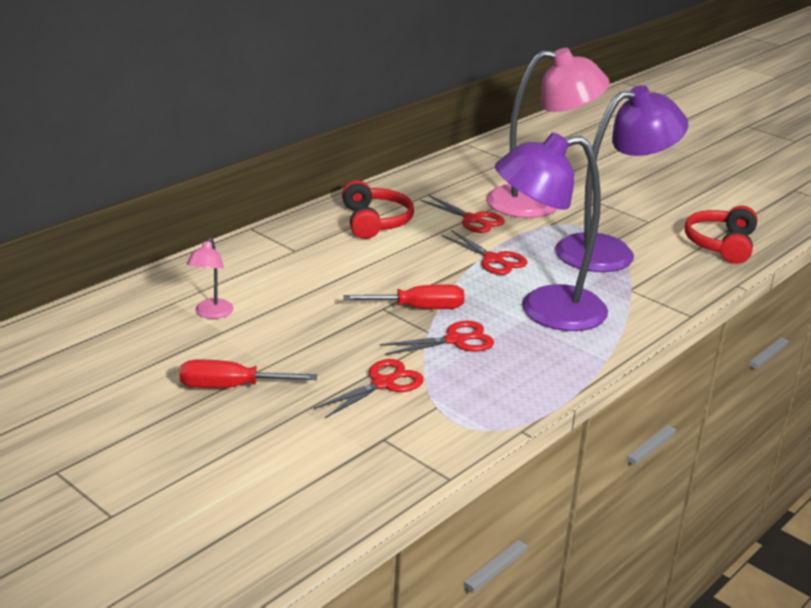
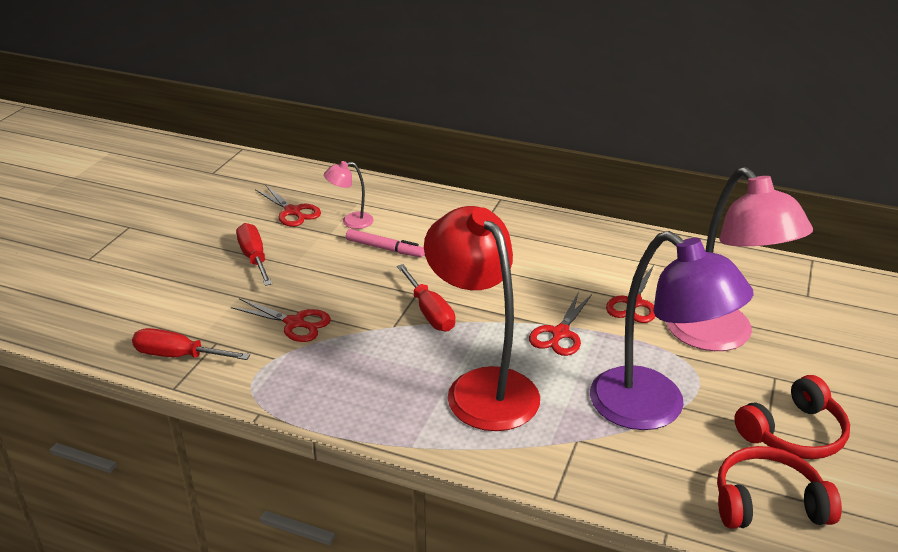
camera: 70 degrees right, 5 degrees up
red headphones [342,180,414,239] -> red headphones moved to [734,375,850,459]
red scissors [379,321,494,355] -> red scissors moved to [255,185,321,227]
purple lamp [495,132,608,331] -> red lamp [424,206,540,431]
none -> red screwdriver [132,328,250,360]
none -> pink marker [346,229,424,257]

